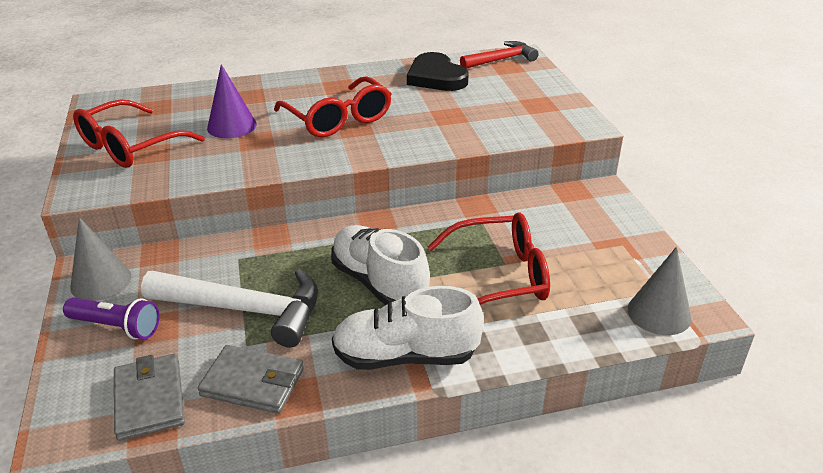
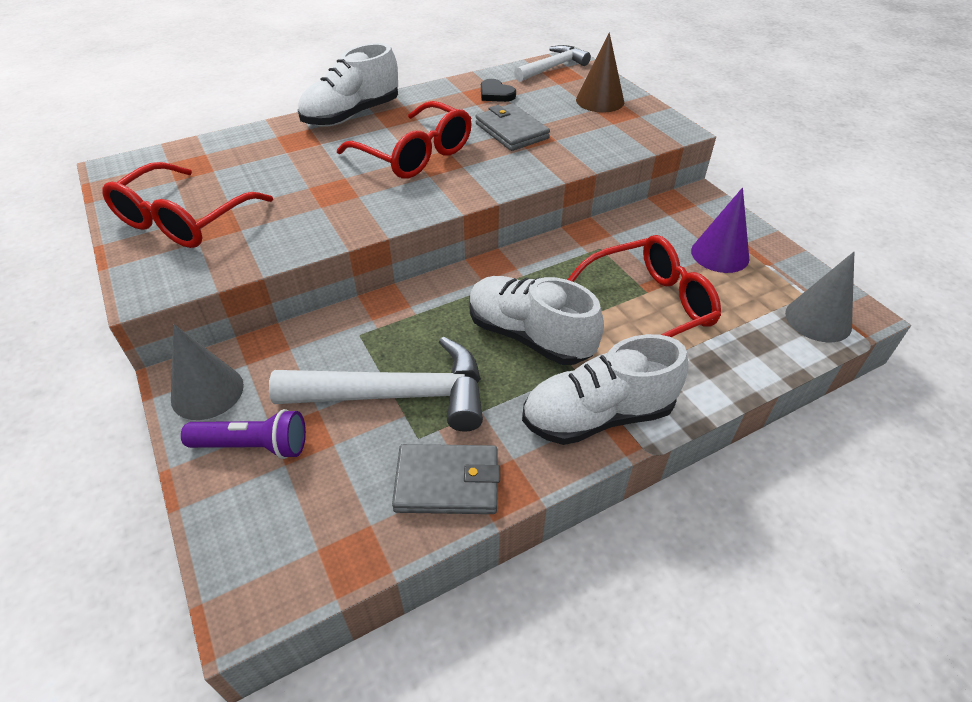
camera: 15 degrees left, 10 degrees up
grey wallet [114,354,185,441] -> grey wallet moved to [475,103,550,151]
purple cone [207,64,257,138] -> purple cone moved to [691,187,749,273]
black heart [407,52,469,91] -> black heart [481,79,516,102], size x0.54
red hammer [460,41,539,69] -> white hammer [514,45,591,82]
none -> white shoe [298,43,398,127]
none -> brown cone [576,32,624,112]

